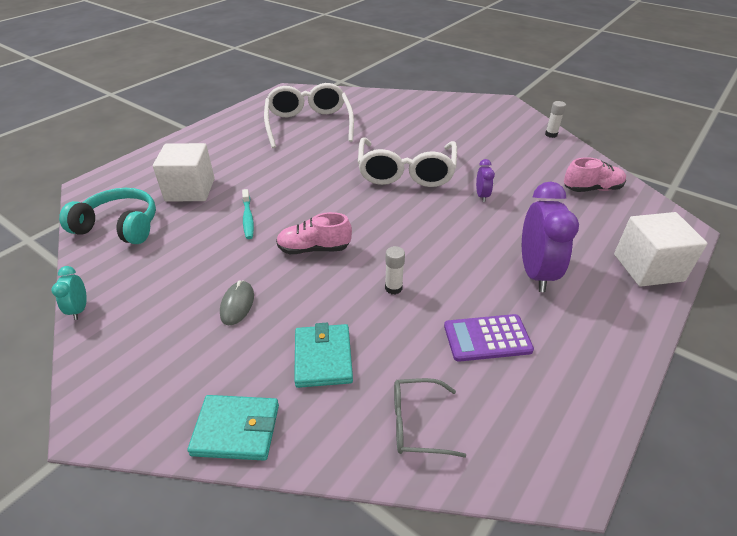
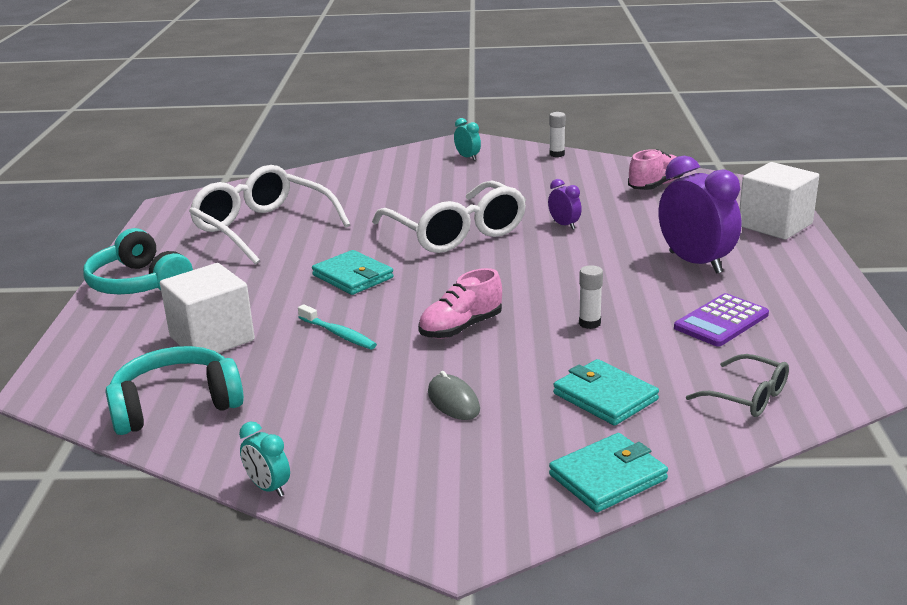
camera: 35 degrees left, 15 degrees down
grey glasses [394,378,466,458] -> grey glasses turned 105 degrees counterclockwise [686,354,789,417]
none -> turquoise headphones [83,228,193,294]
none -> turquoise wallet [312,250,394,295]
none -> turquoise clock [454,118,481,161]

